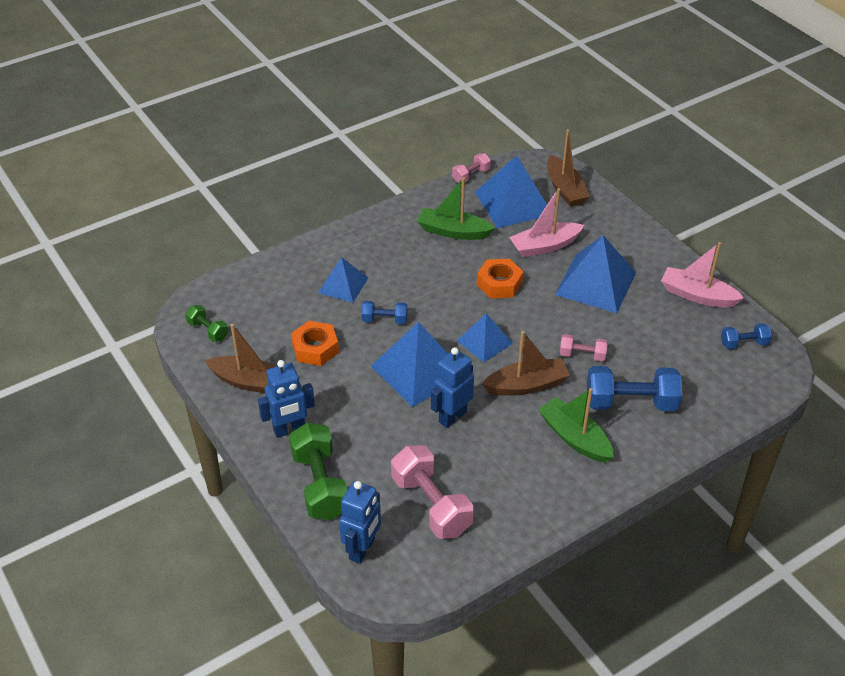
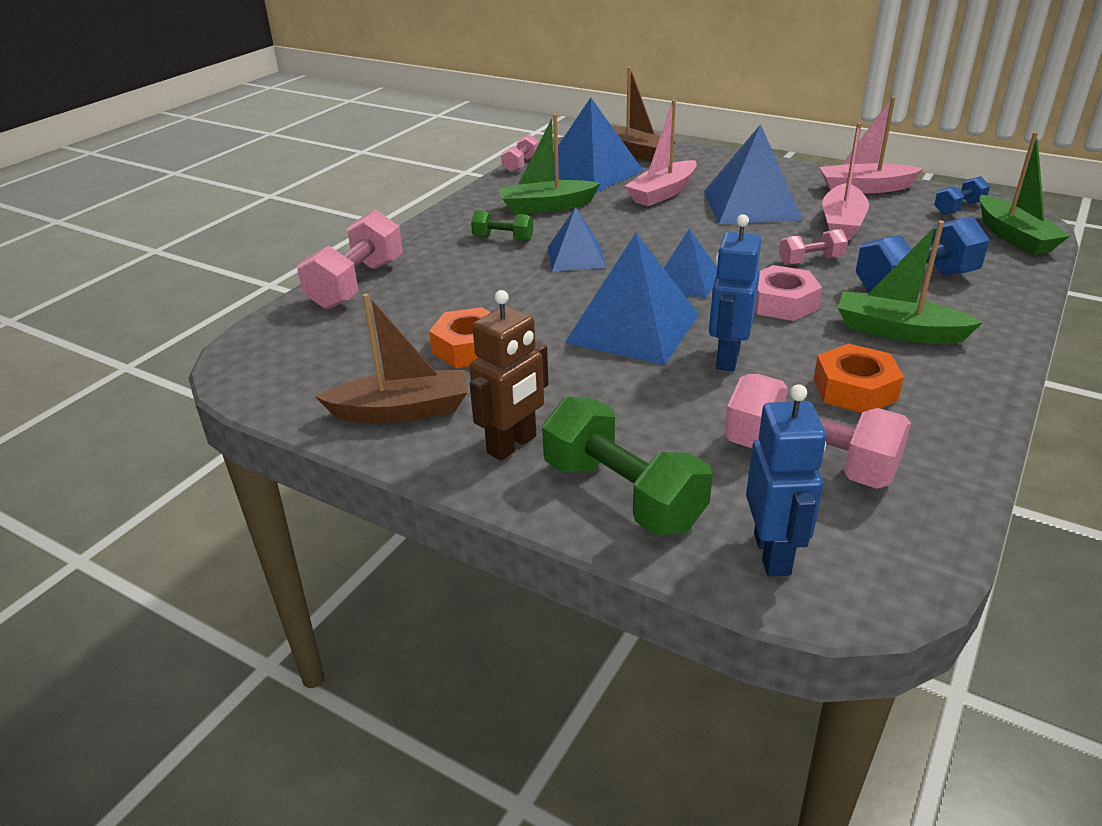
camera: 25 degrees left, 10 degrees down
green dumbbell [185,305,228,342] -> green dumbbell moved to [471,210,533,241]
blue robot [258,360,315,438] -> brown robot [469,290,549,461]
blue pyramid [318,257,368,303] -> blue pyramid moved to [547,207,607,271]
blue dumbbell [361,301,407,324] -> none
orange nut [477,259,524,298] -> orange nut moved to [814,343,904,413]
brown boat [482,331,570,396] -> pink nut [755,265,822,321]
none -> pink dumbbell [297,210,403,309]
none -> pink boat [823,122,869,240]
none -> green boat [980,132,1070,255]

